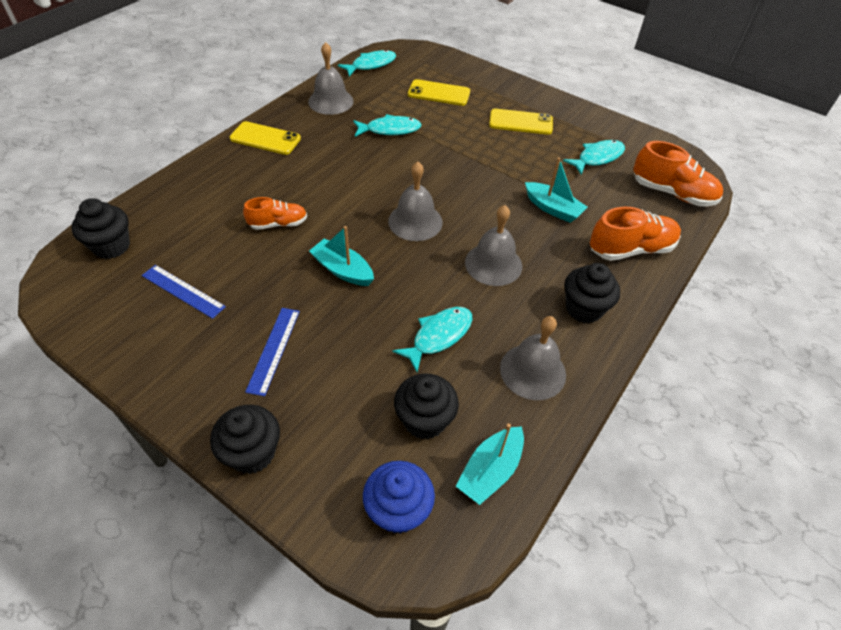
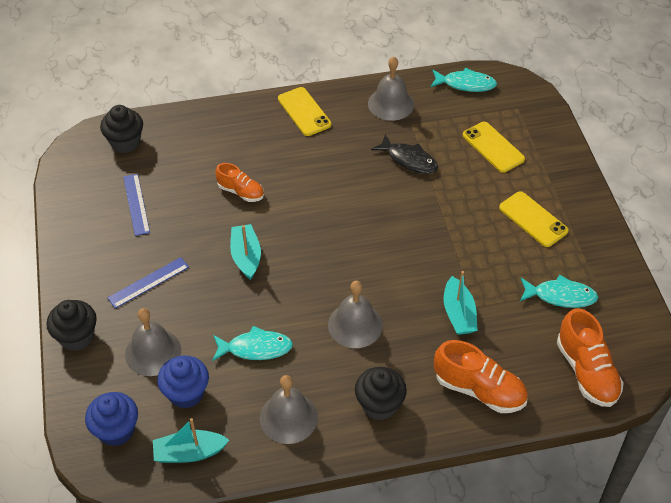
camera: 45 degrees right, 0 degrees up
turquoise fish [353,114,422,137] -> black fish [371,134,438,174]
grey bell [388,162,443,241] -> grey bell moved to [125,308,181,376]
black cupcake [394,373,459,440] -> blue cupcake [157,355,209,409]

